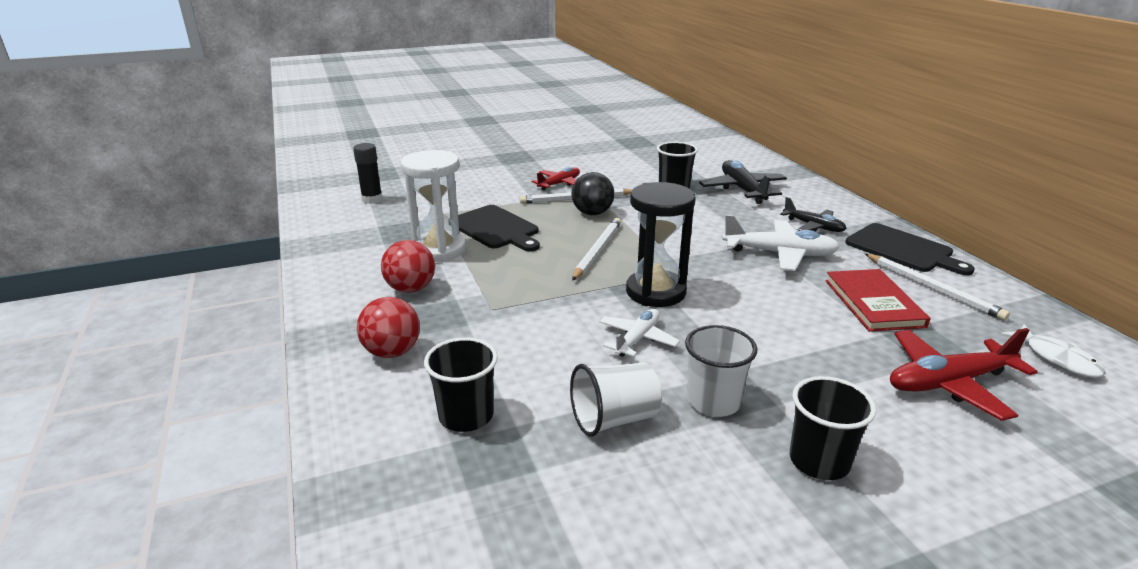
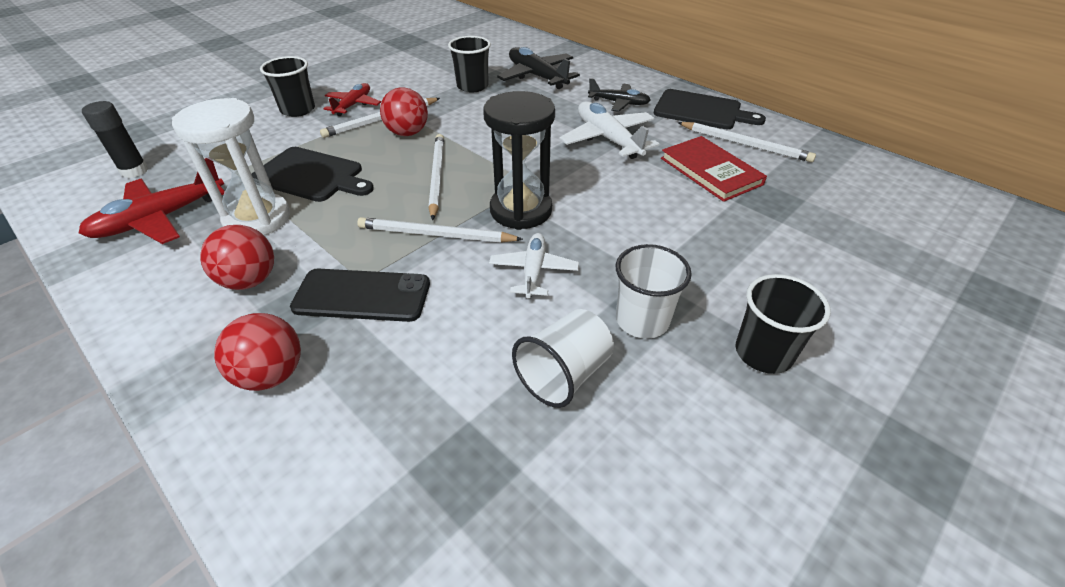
camera: 25 degrees left, 15 degrees up
black cup [424,337,498,432] -> black cup moved to [260,56,315,117]
black ball [572,172,614,215] -> red ball [380,87,428,136]
white plane [722,215,840,271] -> white plane turned 105 degrees counterclockwise [560,101,659,159]
red plane [890,328,1038,421] -> red plane moved to [79,158,225,244]
white fish [1000,324,1106,378] -> none
none -> black phone [290,269,430,322]
none -> white pencil [357,217,523,243]

